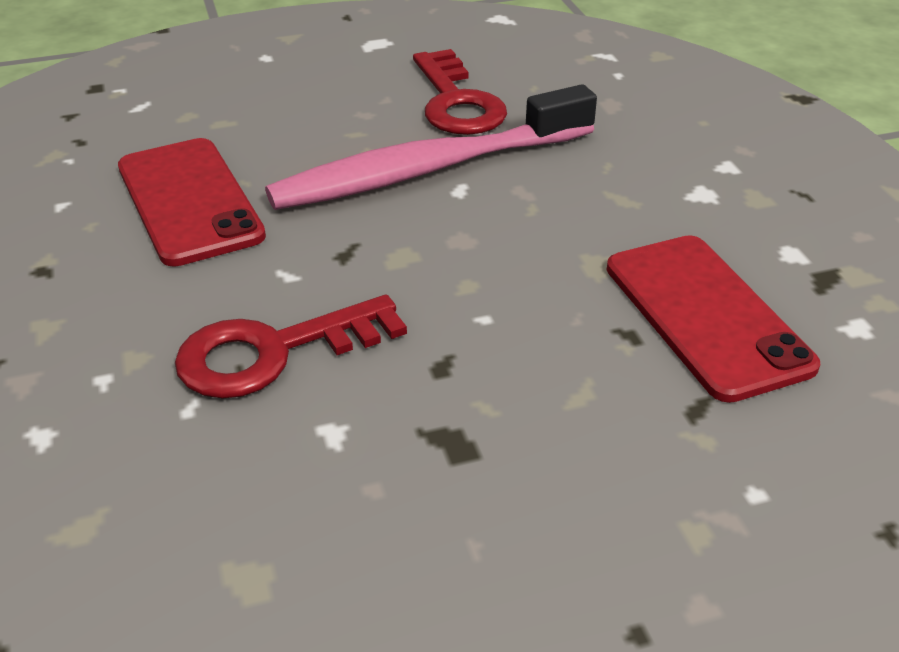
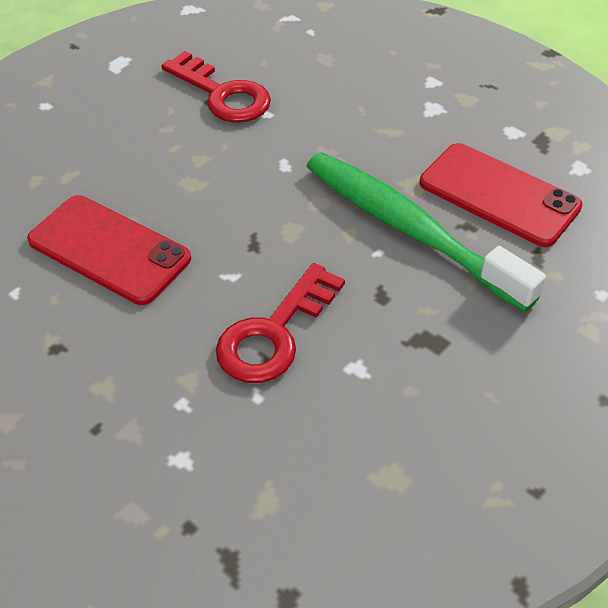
camera: 30 degrees left, 10 degrees up
pink toothbrush [265,84,597,210] -> none
none -> green toothbrush [306,152,546,312]

